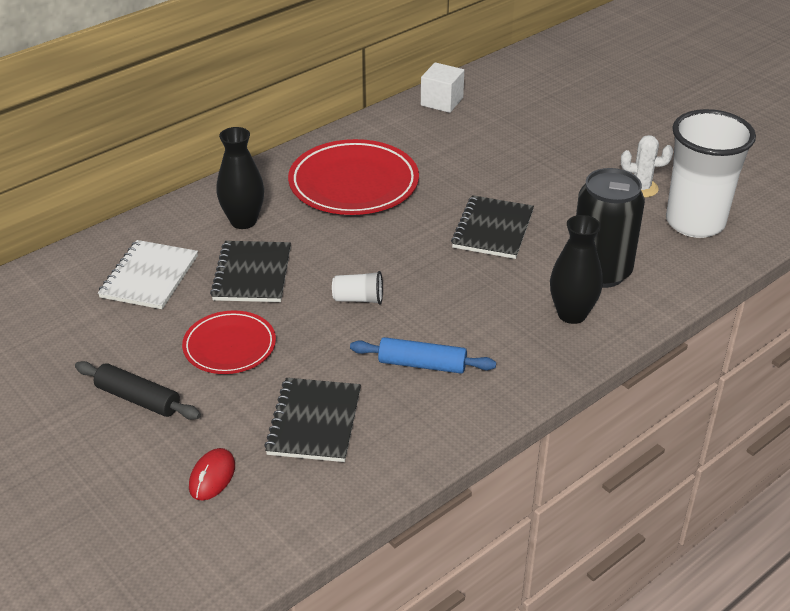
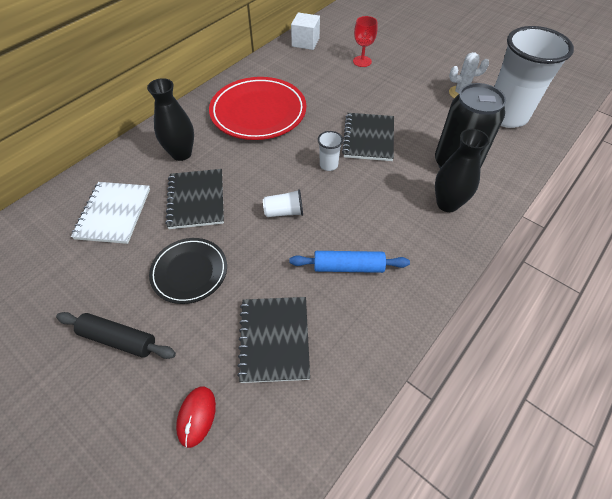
camera: 10 degrees left, 15 degrees up
red plate [182,311,276,374] -> black plate [149,238,227,304]
none -> white cup [318,131,343,171]
none -> red goblet [353,16,377,67]

